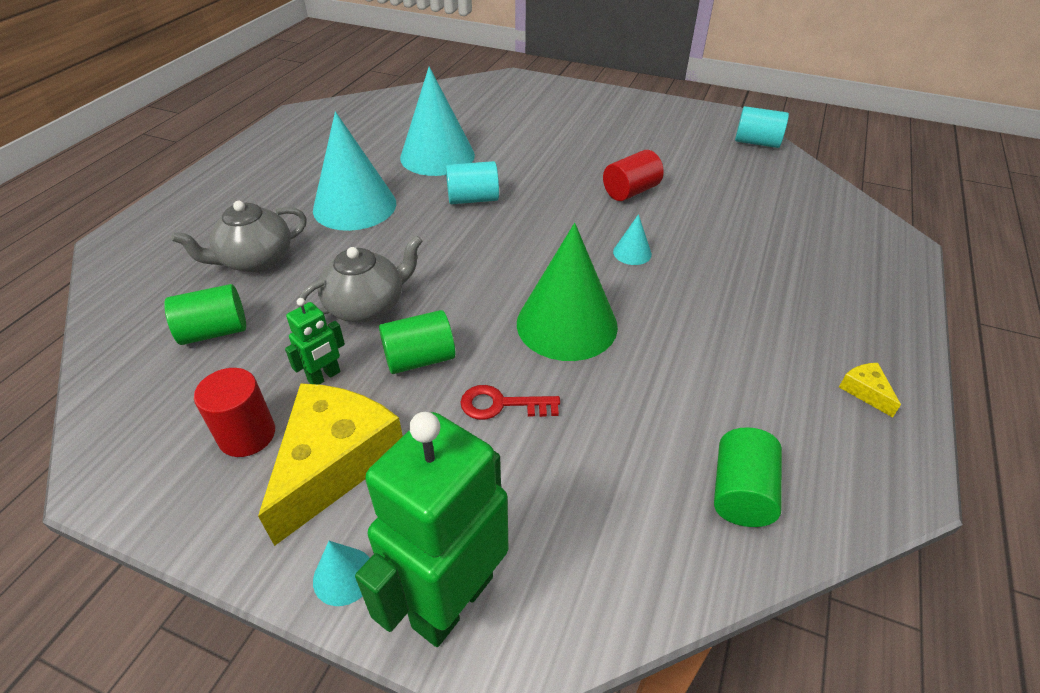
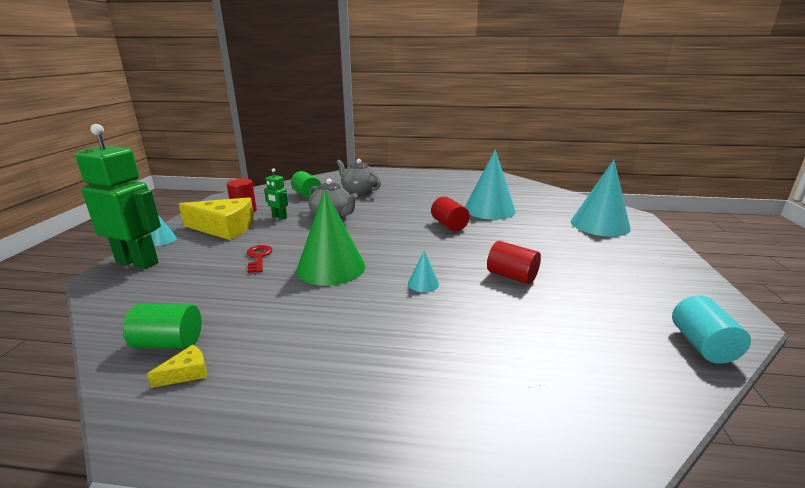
camera: 75 degrees right, 20 degrees down
turquoise cone [313,112,396,231] -> turquoise cone moved to [571,160,631,237]
green cylinder [379,310,455,374] -> none
turquoise cylinder [446,161,499,204] -> red cylinder [431,196,470,231]
yellow cheese [839,363,901,417] -> yellow cheese moved to [147,345,207,388]

